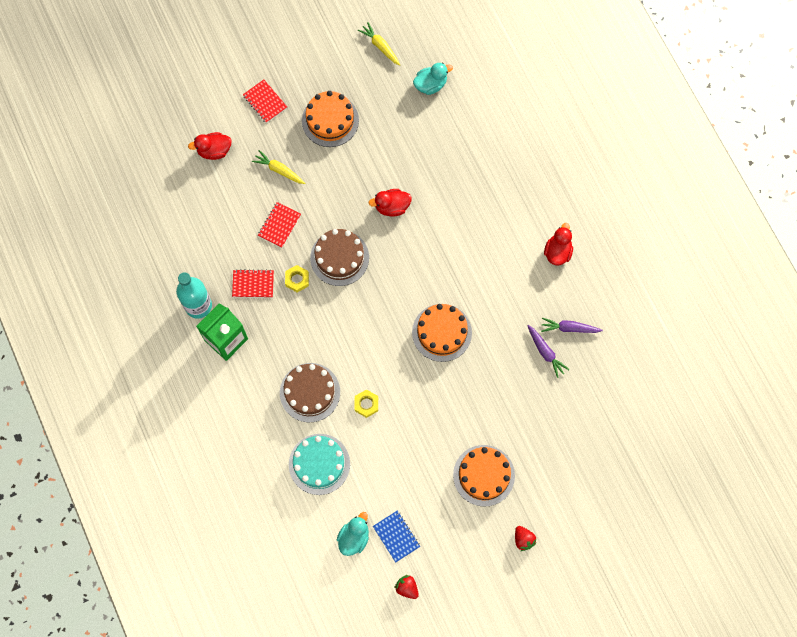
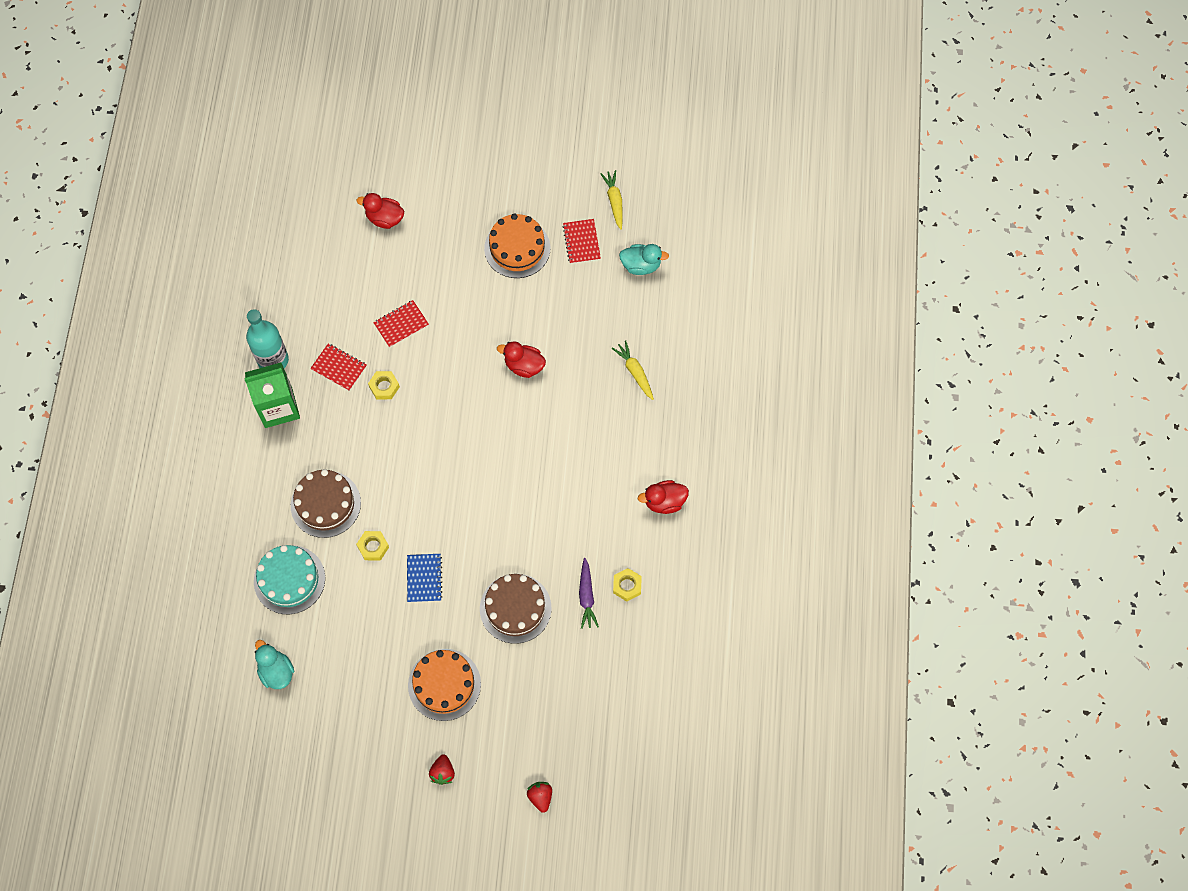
camera: 30 degrees right, 5 degrees down
red notebook [243,80,287,123] -> red notebook moved to [563,219,601,264]
yellow carrot [252,150,305,184] -> yellow carrot moved to [611,340,654,400]
brown cake [310,229,369,286] -> brown cake moved to [480,574,552,644]
turquoise duck [337,512,369,556] -> turquoise duck turned 90 degrees counterclockwise [255,640,294,689]
blue notebook [373,510,420,563] -> blue notebook moved to [407,554,443,602]
red strawberry [395,575,419,599] -> red strawberry moved to [527,782,552,813]
orange cake [412,304,472,362] -> none
purple carrot [541,318,603,333] -> yellow nut [613,568,642,601]
red duck [544,223,573,266] -> red duck turned 150 degrees counterclockwise [638,480,689,514]

